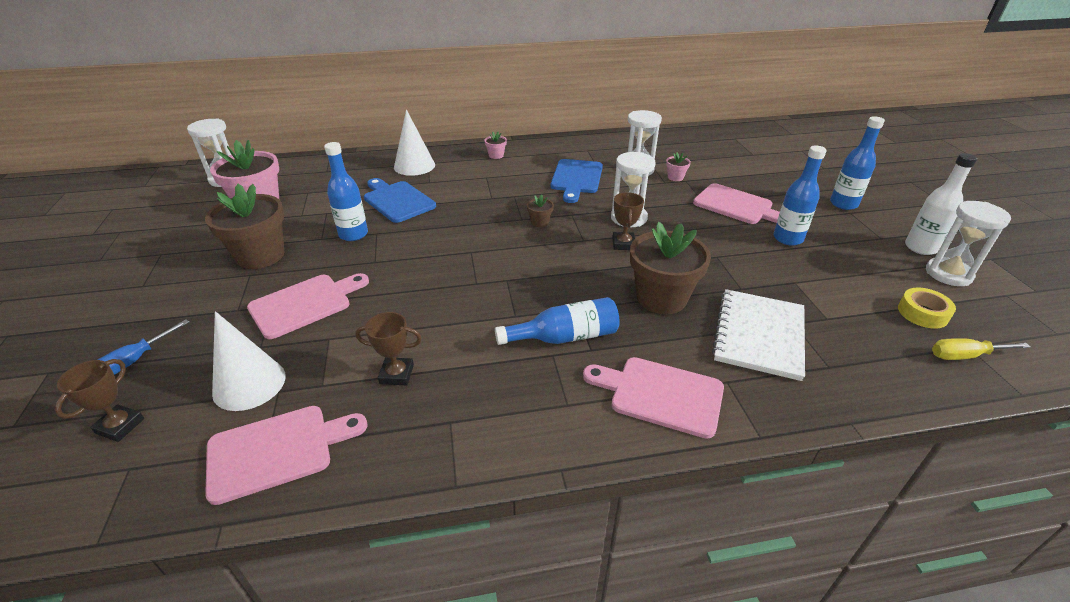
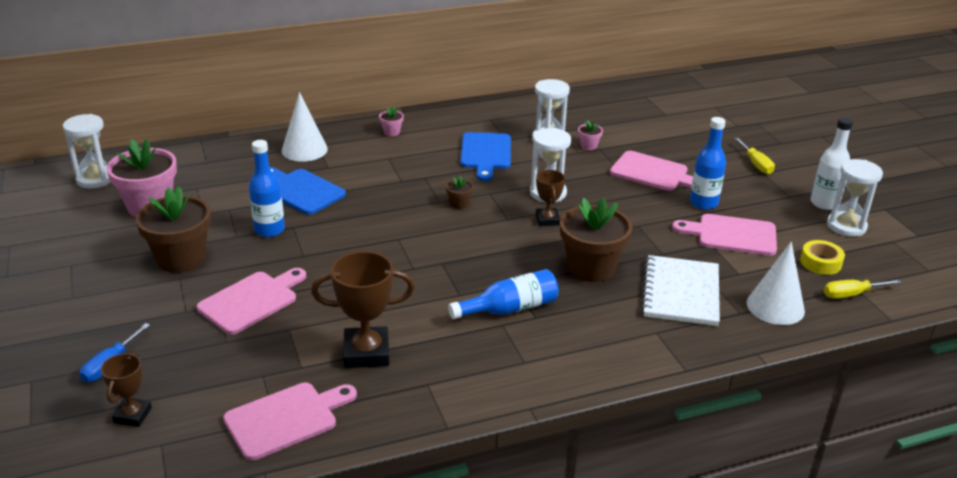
camera: 10 degrees left, 5 degrees down
white cone [212,311,286,411] -> white cone moved to [747,241,805,325]
brown trophy [355,312,422,385] -> brown trophy [311,251,415,368], size x1.71
pink cutting board [583,357,724,439] -> pink cutting board moved to [672,214,777,256]
blue bottle [830,116,885,210] -> yellow screwdriver [734,138,775,174]

